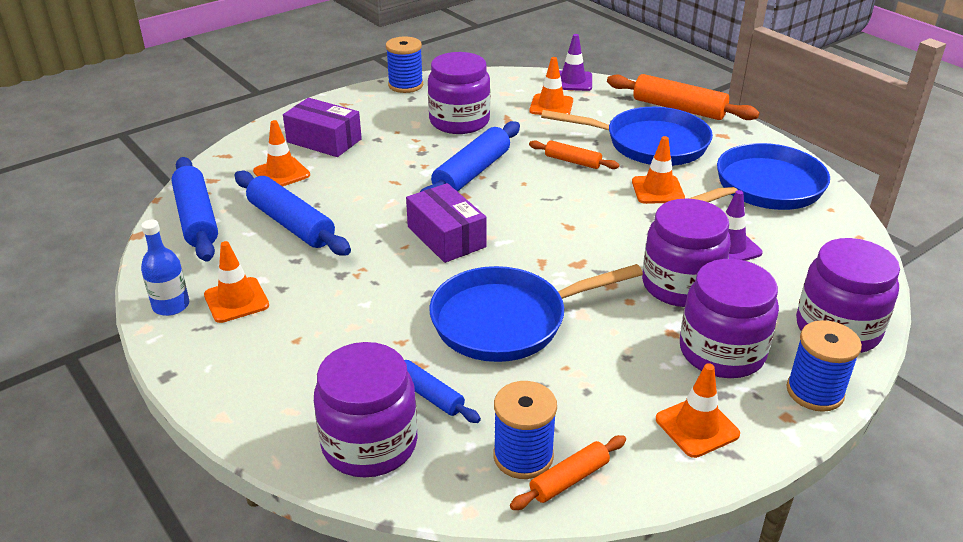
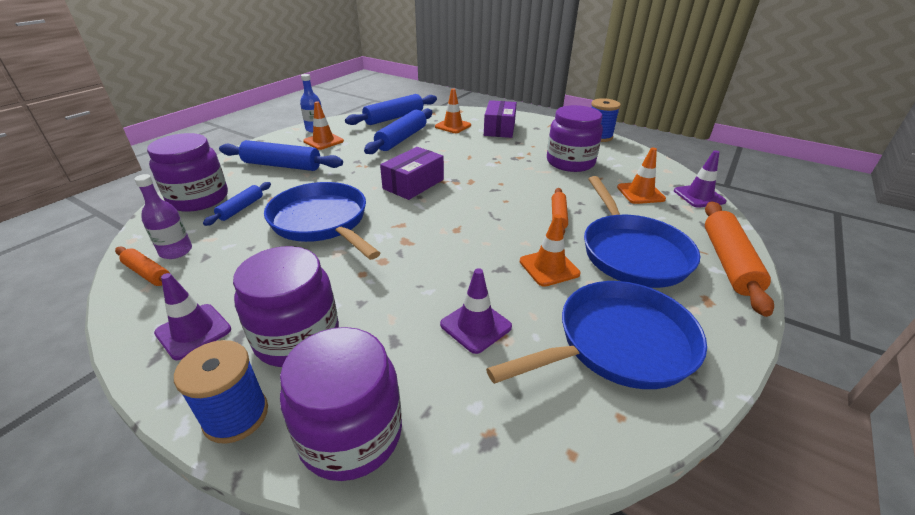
camera: 70 degrees right, 0 degrees up
blue rolling pin [420,121,520,192] -> blue rolling pin moved to [219,140,343,171]
blue spool [493,381,557,479] -> purple bottle [134,174,192,259]
purple jar [642,198,731,307] -> none
orange traffic cone [656,363,740,458] -> purple traffic cone [154,273,231,360]
blue pan [688,143,830,210] -> blue pan turned 60 degrees counterclockwise [486,281,707,389]

